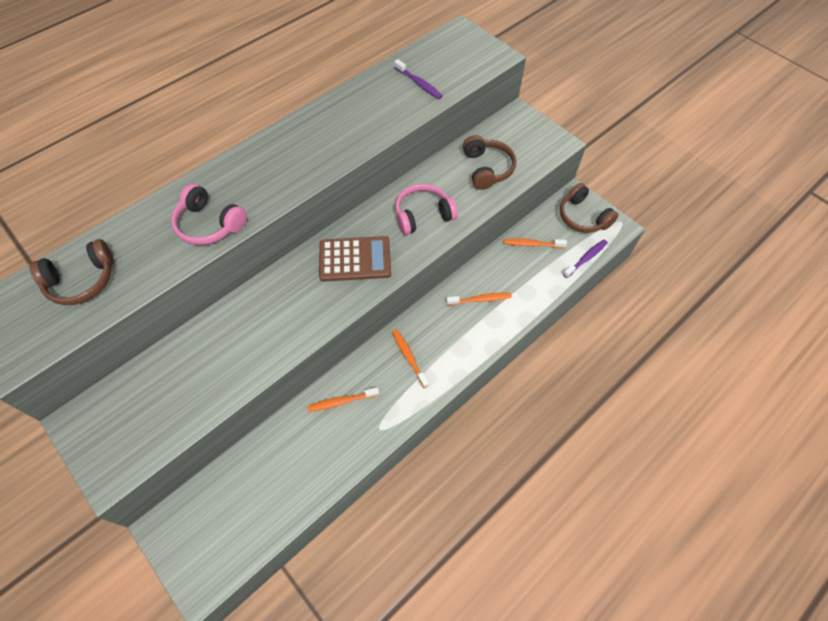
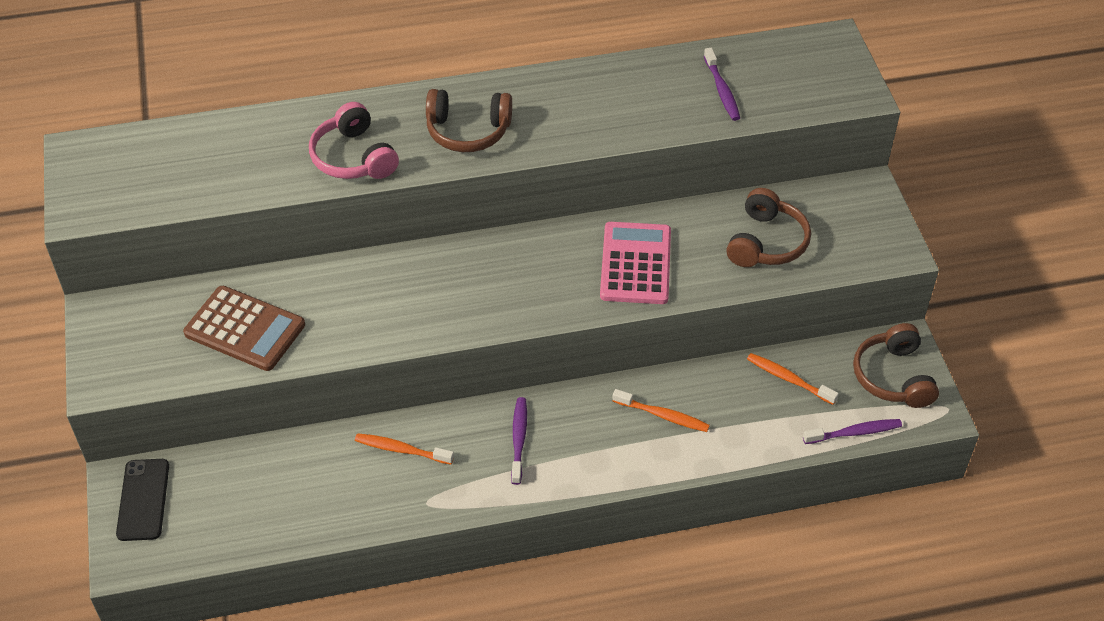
camera: 30 degrees right, 10 degrees down
brown headphones [29,239,114,305] -> brown headphones moved to [426,89,512,152]
brown calculator [319,236,391,282] -> brown calculator moved to [183,286,305,371]
orange toothbrush [392,329,429,388] -> purple toothbrush [511,397,527,485]
pink headphones [395,184,458,235] -> pink calculator [600,222,671,304]
none -> black phone [116,459,169,541]

